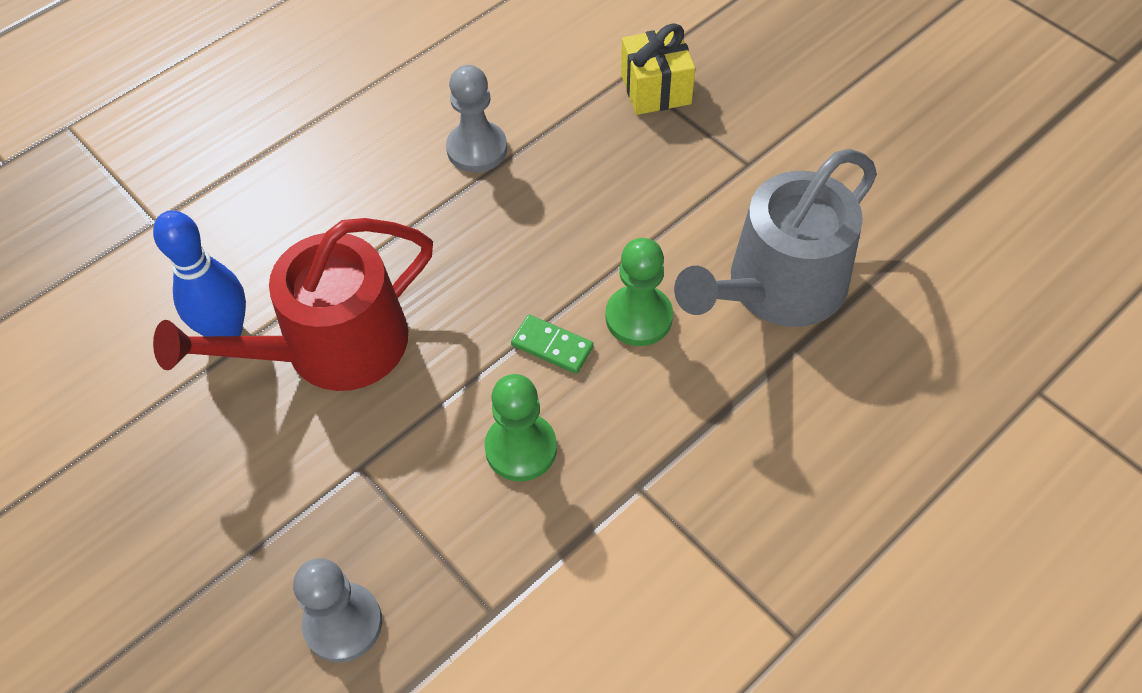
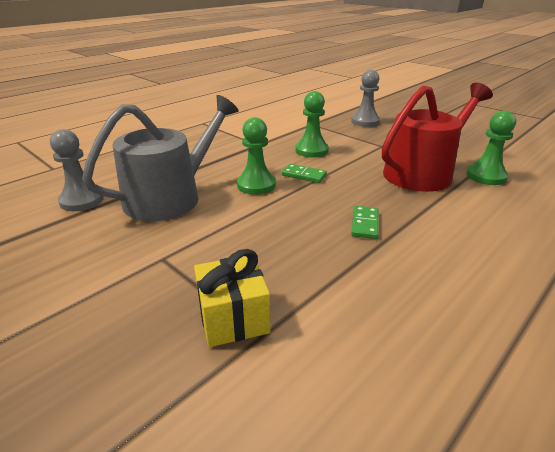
camera: 175 degrees right, 25 degrees down
blue bowling pin [153,210,246,336] -> green pawn [466,111,516,185]
grey pawn [446,65,507,173] -> grey pawn moved to [50,129,104,211]
none -> green domino [351,206,379,239]

